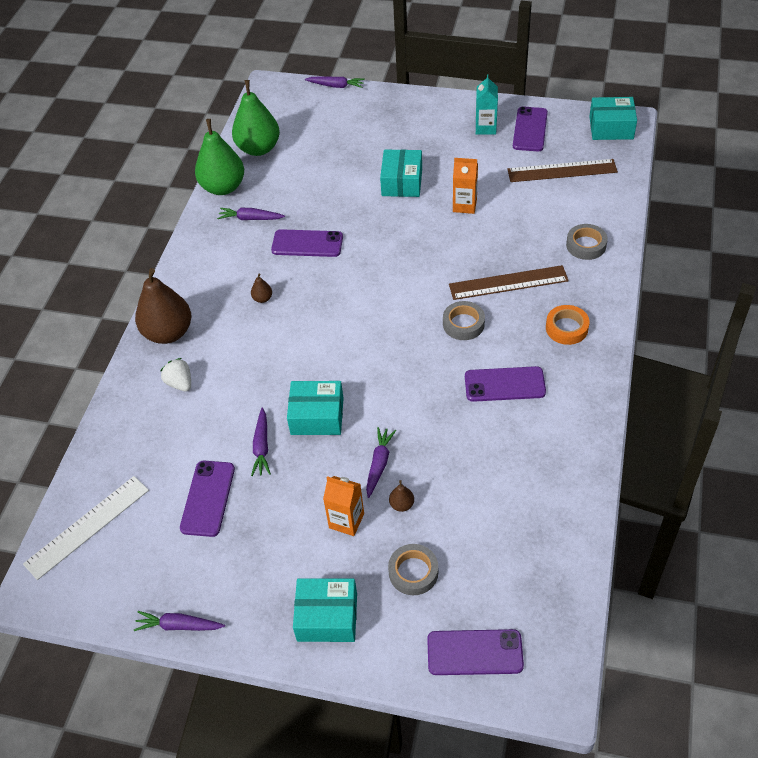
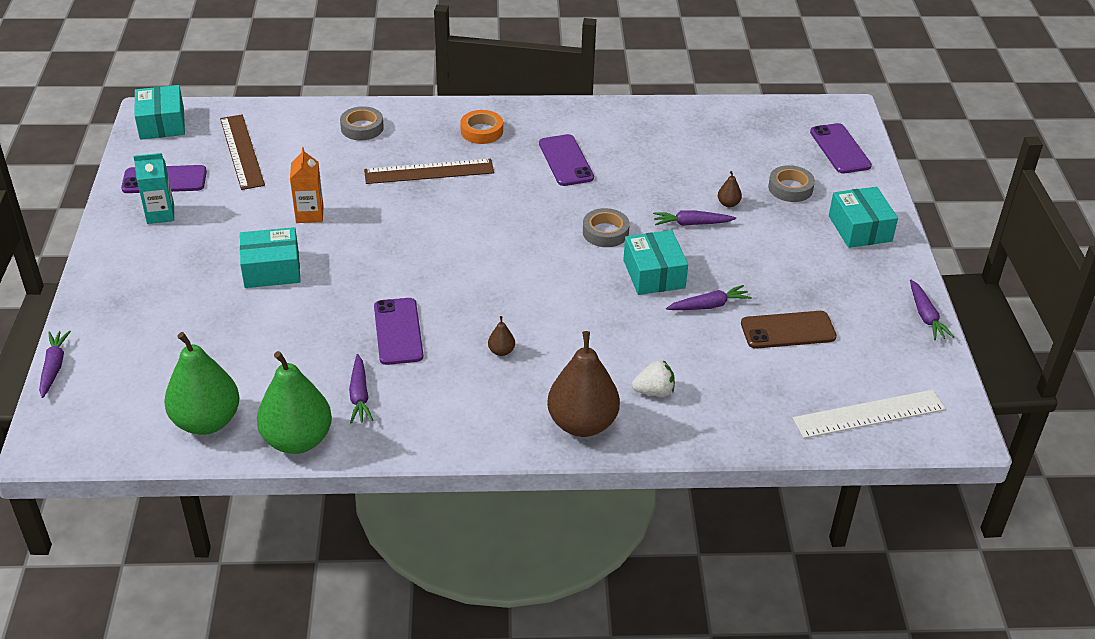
camera: 110 degrees left, 10 degrees down
white ruler [23,476,149,580] -> white ruler turned 45 degrees counterclockwise [793,390,946,438]
white strawberry [160,358,191,392] -> white strawberry turned 135 degrees counterclockwise [632,360,675,397]
purple phone [180,461,235,537] -> brown phone [741,311,837,349]
orange carton [323,476,364,536] -> none
grey tape [443,301,485,340] -> grey tape moved to [583,208,630,247]
brown ruler [449,265,569,300] -> brown ruler turned 75 degrees counterclockwise [364,159,494,184]

